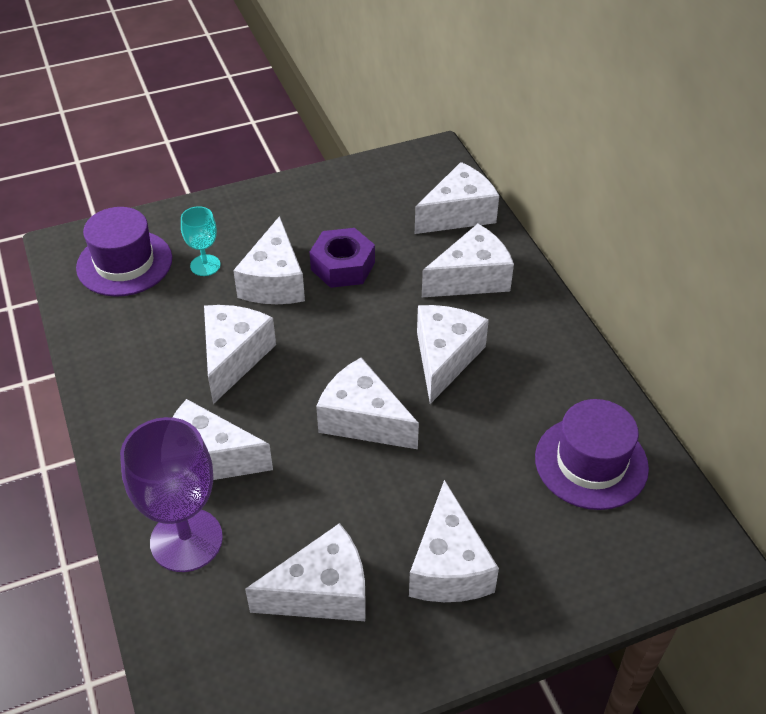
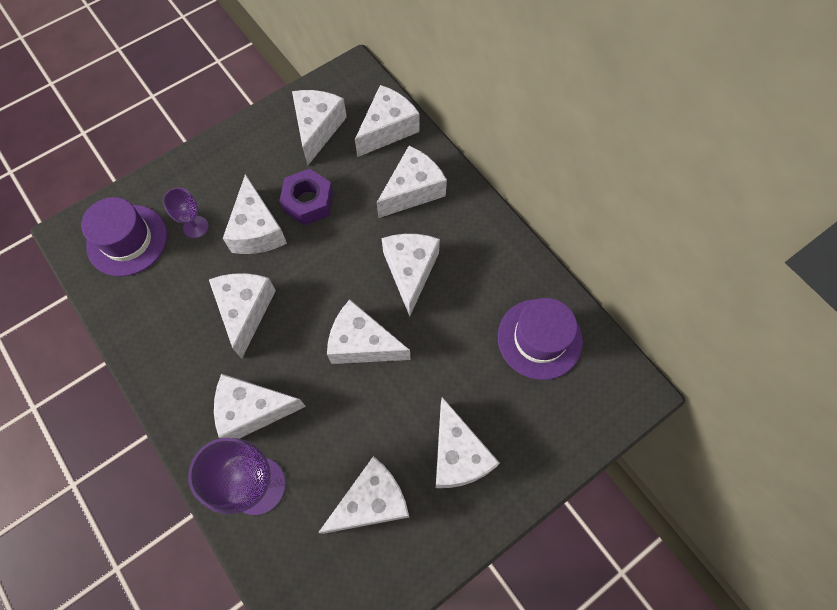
camera: 15 degrees left, 20 degrees up
turquoise goblet [181,206,221,276] -> purple goblet [163,188,209,238]
none -> white cheese [292,90,347,165]

